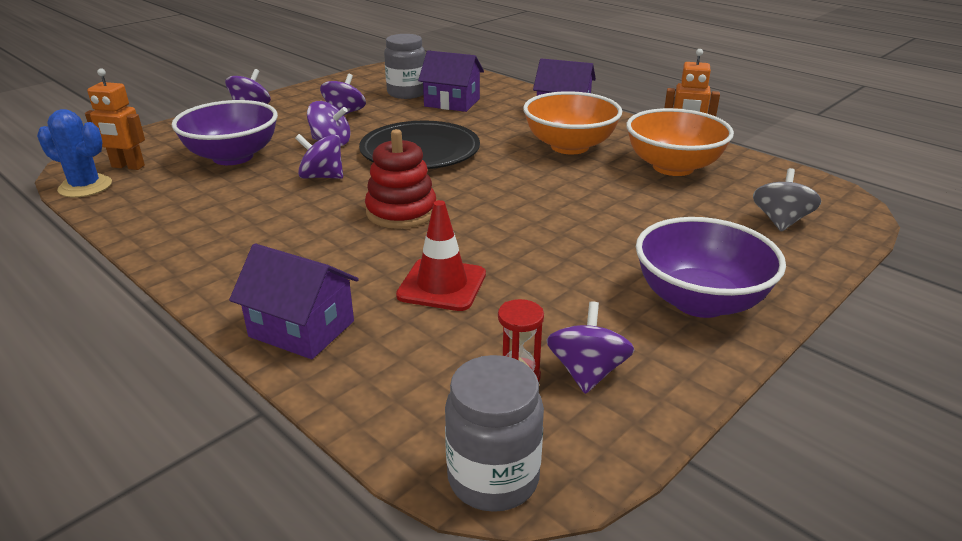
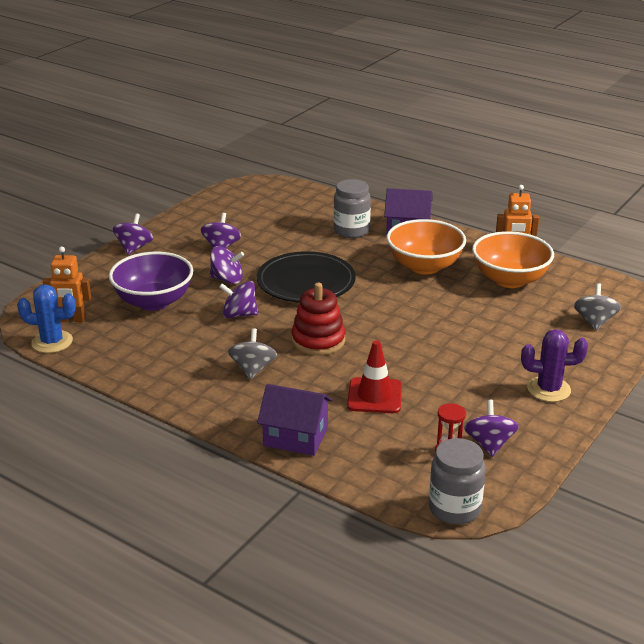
camera: 10 degrees left, 0 degrees up
grey jar [384,34,425,99] -> grey jar moved to [333,179,371,238]
purple house [418,50,484,112] -> none
purple bowl [636,217,786,318] -> purple cactus [521,329,588,402]
none -> grey spinning top [228,328,277,380]

